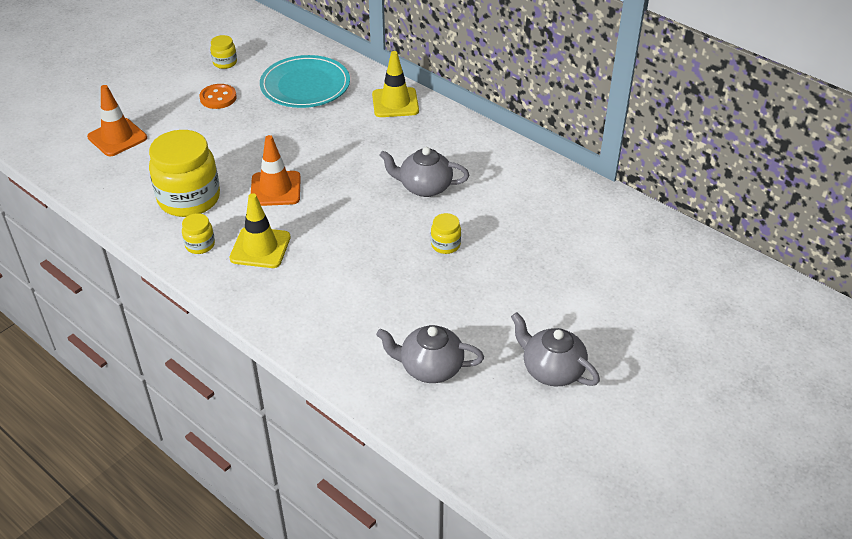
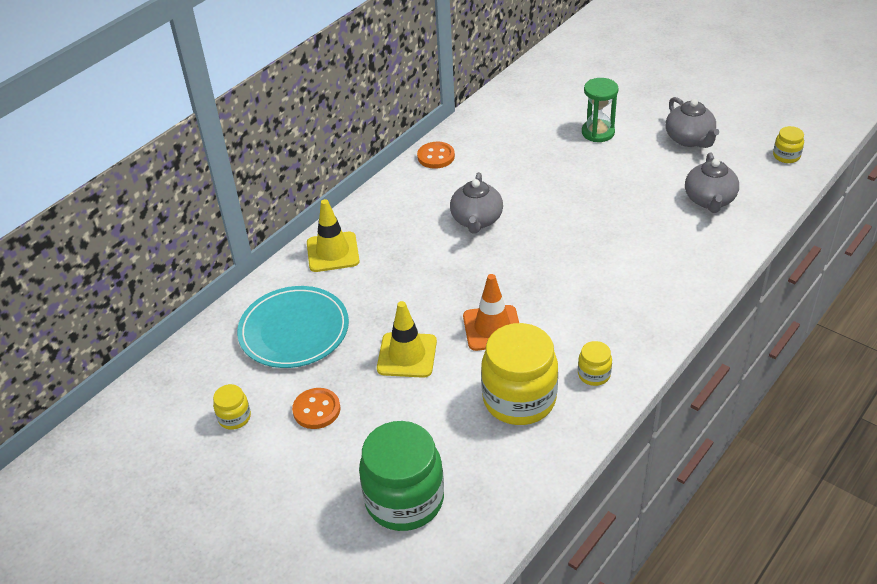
camera: 90 degrees left, 0 degrees up
orange traffic cone [87,85,147,156] -> green jar [359,421,444,531]
yellow traffic cone [229,193,291,268] -> yellow traffic cone moved to [377,301,437,378]
yellow jar [431,213,461,254] -> yellow jar moved to [773,126,804,163]
grey teapot [511,312,600,386] -> grey teapot turned 60 degrees counterclockwise [666,97,719,148]
none -> orange button [417,142,455,169]
none -> green hourglass [582,78,619,142]

